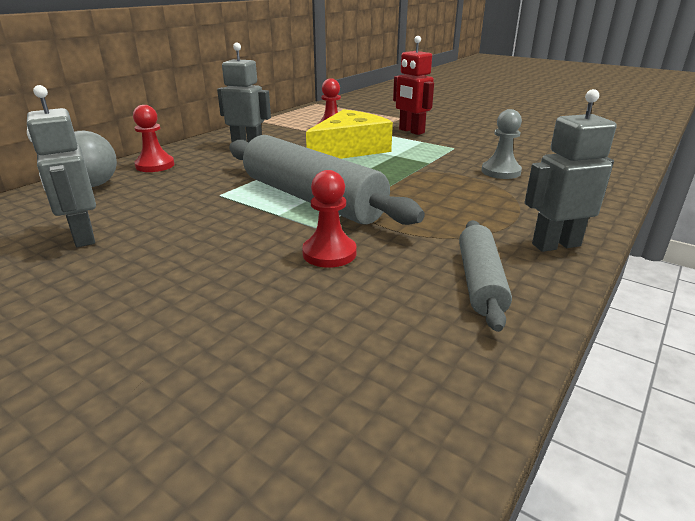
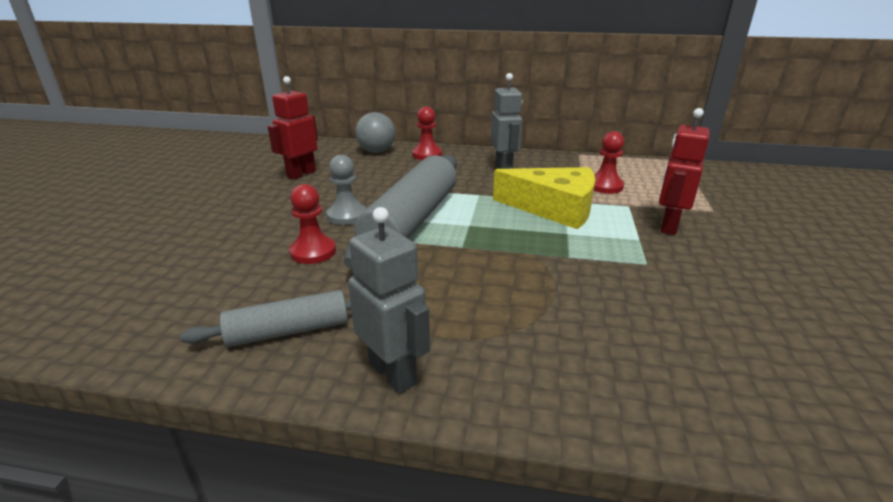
camera: 65 degrees right, 0 degrees up
grey robot [27,85,96,247] -> red robot [268,76,318,180]
grey pawn [481,109,522,179] -> grey pawn moved to [327,155,366,225]

